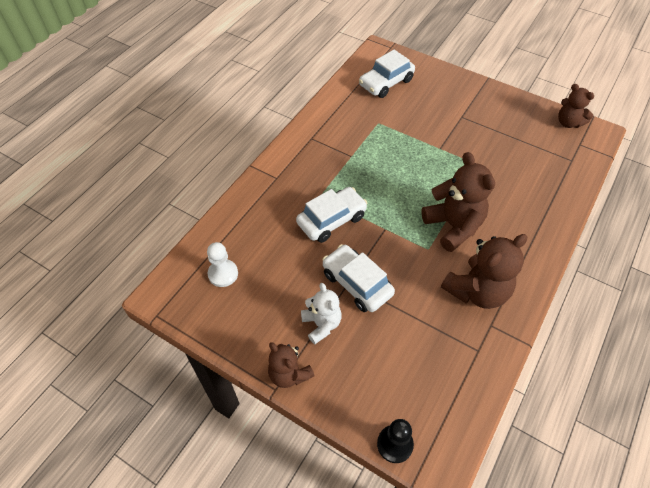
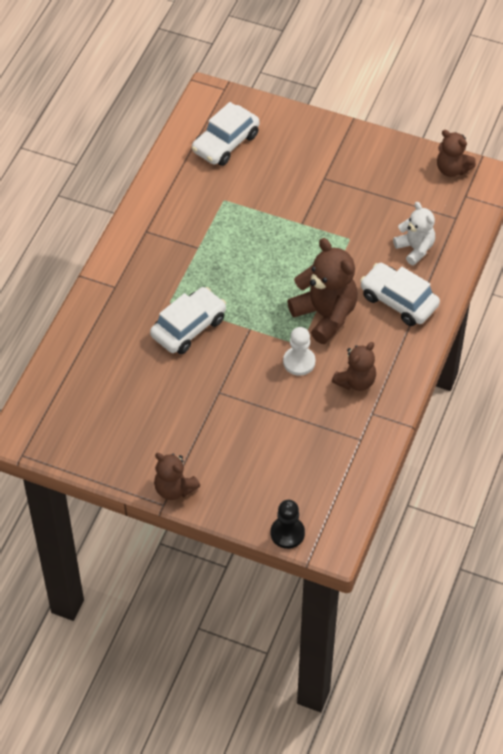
camera: 10 degrees left, 0 degrees up
white pawn [207,242,238,287] -> white pawn moved to [283,327,315,376]
white teddy bear [301,283,342,344] -> white teddy bear moved to [393,202,435,265]
white car [322,244,395,312] -> white car moved to [360,263,440,326]
brown teddy bear [441,234,527,309] -> brown teddy bear [332,342,376,391], size x0.61

